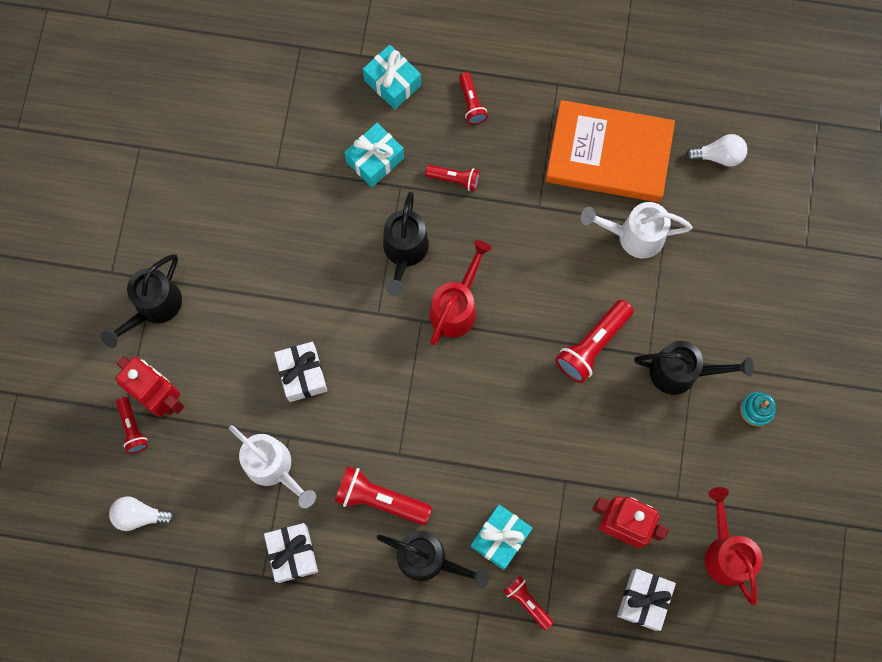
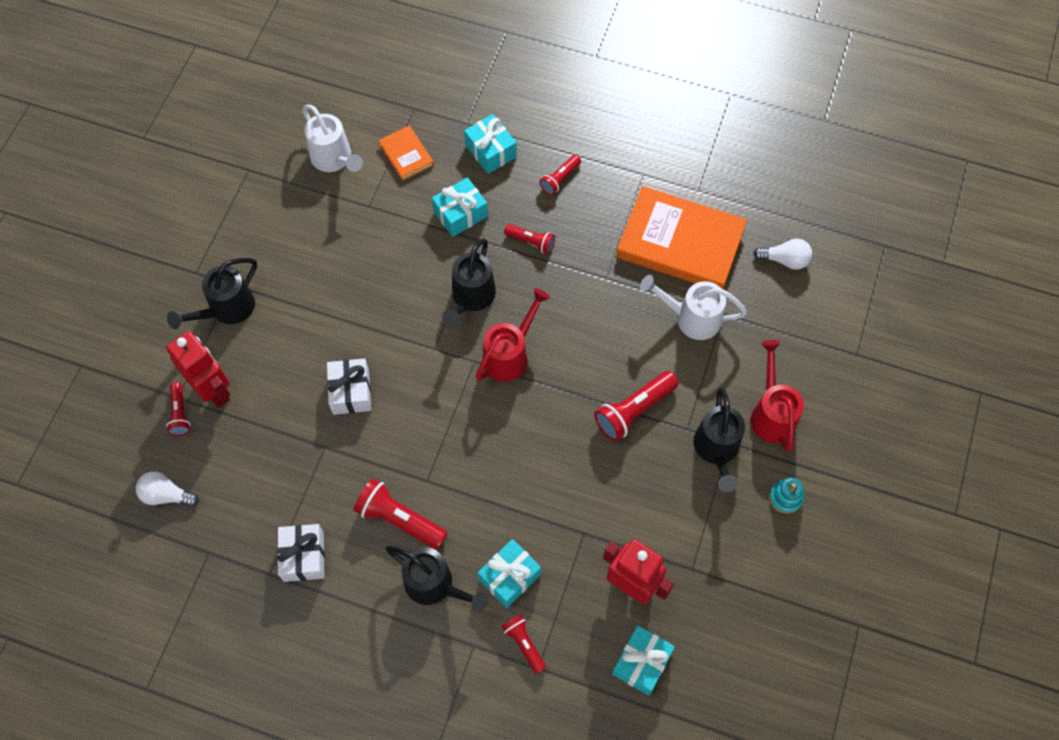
camera: 10 degrees right, 10 degrees down
white watering can [229,425,316,508] -> white watering can moved to [302,105,363,172]
red flashlight [459,72,488,125] -> red flashlight turned 45 degrees clockwise [539,155,581,195]
white gift [617,569,676,631] -> turquoise gift [612,625,675,696]
black watering can [634,341,754,395] -> black watering can turned 75 degrees clockwise [693,388,745,492]
red watering can [705,487,763,605] -> red watering can moved to [750,340,804,452]
none -> orange book [379,125,434,181]

